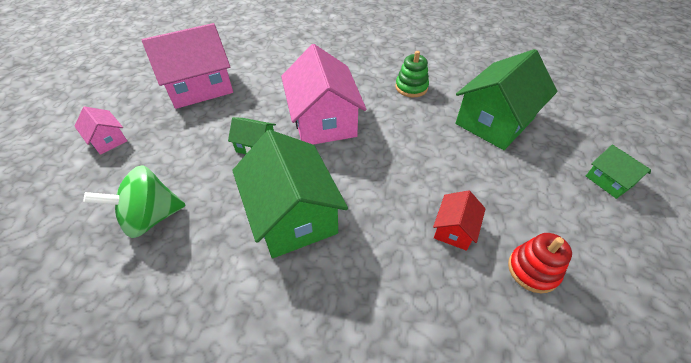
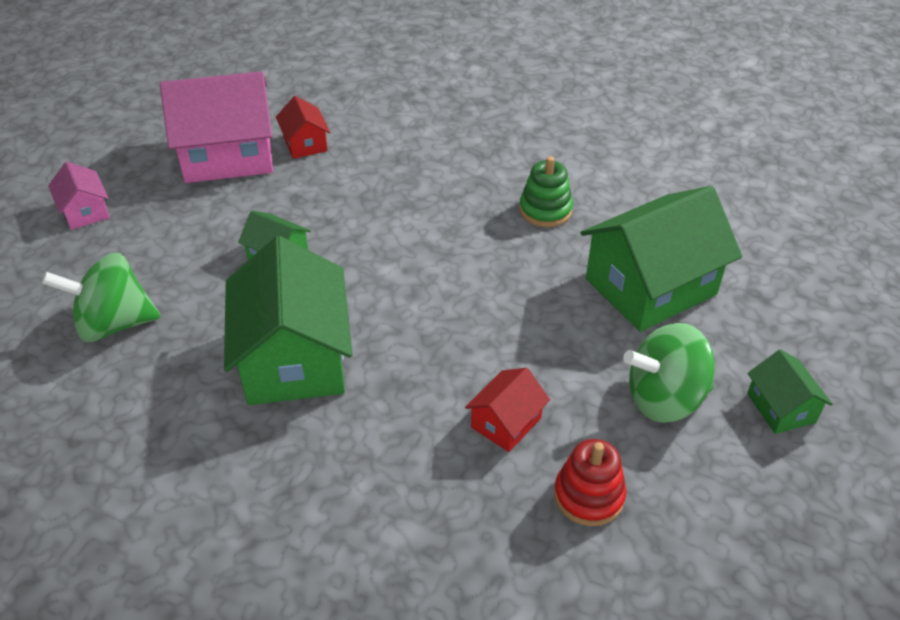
camera: 15 degrees right, 5 degrees down
pink house [281,44,367,145] -> none
none -> red house [276,96,330,159]
none -> green spinning top [623,323,715,423]

